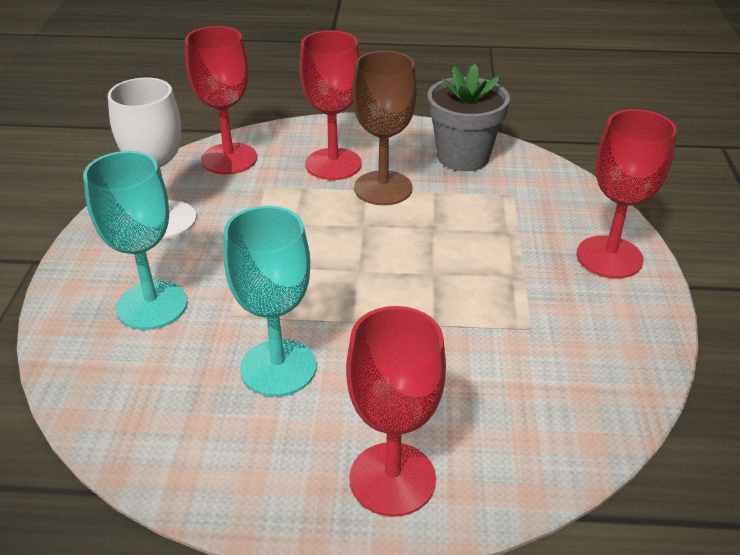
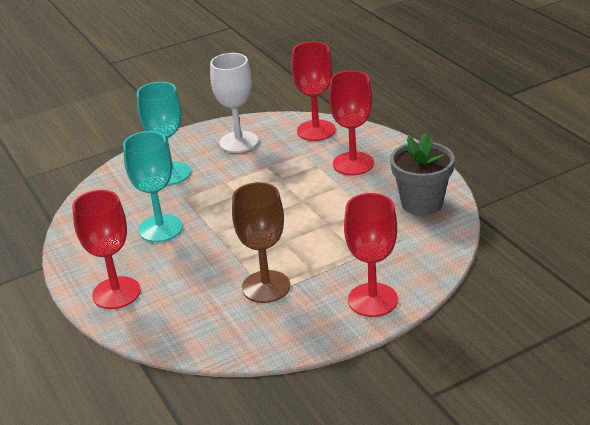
camera: 60 degrees right, 5 degrees down
brown goblet [352,51,417,205] -> brown goblet moved to [232,182,290,303]

